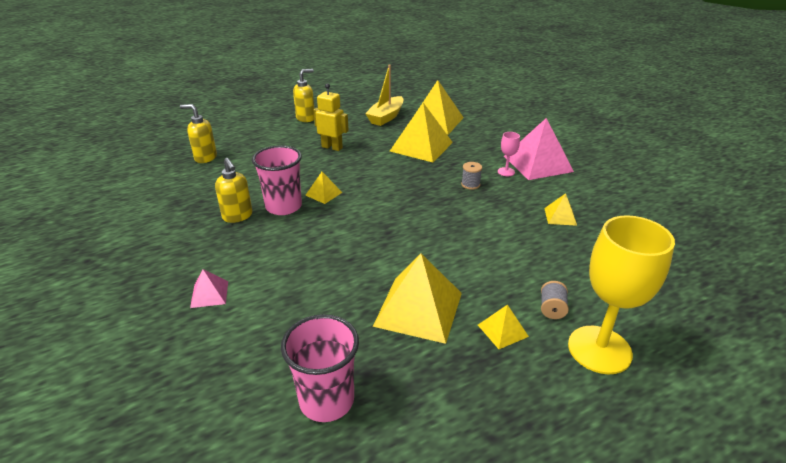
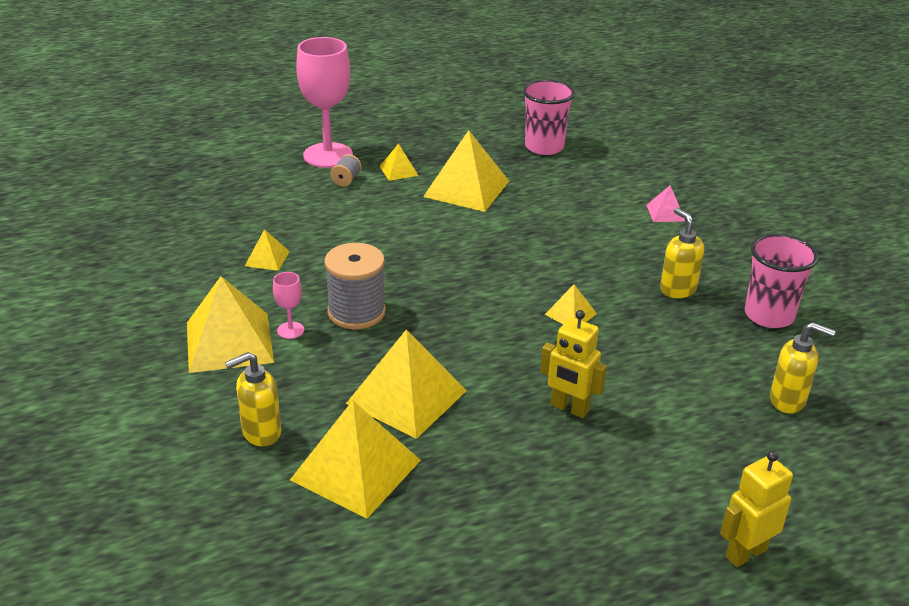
camera: 175 degrees left, 0 degrees up
pink cup [252,145,302,215] -> pink cup moved to [745,234,819,328]
yellow soap dispenser [293,69,314,122] -> yellow soap dispenser moved to [225,352,281,446]
yellow boat [365,65,403,126] -> none
grey spool [461,162,482,190] -> grey spool [325,243,386,329], size x2.09
pink pyramid [504,118,574,180] -> yellow pyramid [187,276,274,373]
yellow goblet [568,215,675,374] -> pink goblet [296,37,353,168]
none -> yellow robot [720,451,793,567]

